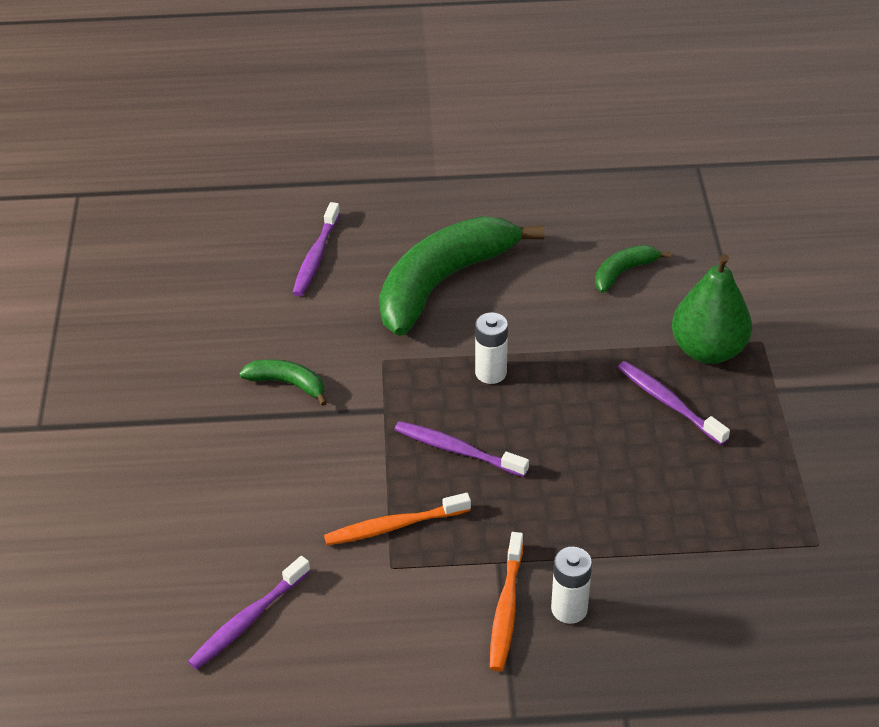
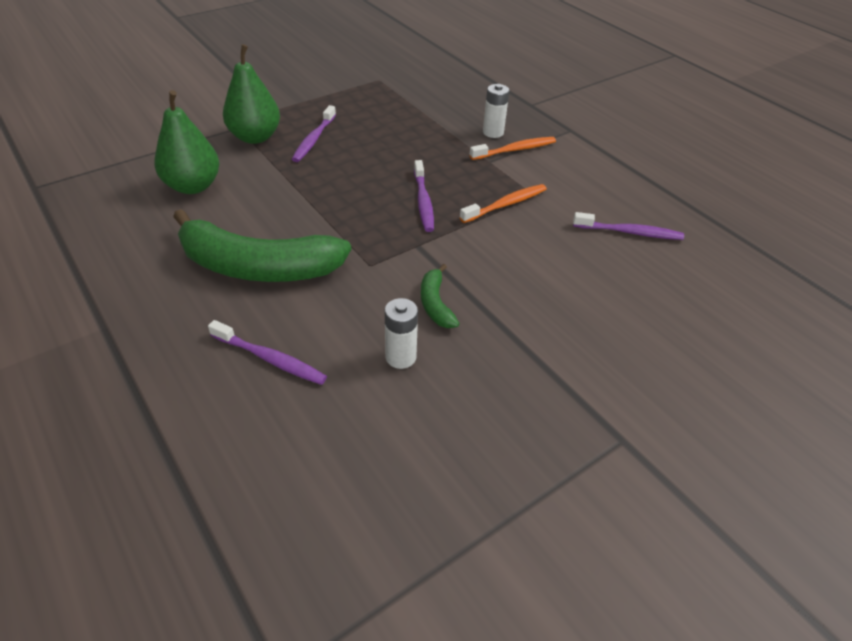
camera: 125 degrees left, 0 degrees up
purple toothbrush [293,202,340,297] -> purple toothbrush turned 45 degrees clockwise [208,320,327,385]
orange toothbrush [324,493,471,545] -> orange toothbrush turned 75 degrees counterclockwise [460,184,547,223]
white battery [475,312,508,384] -> white battery moved to [385,298,418,369]
green banana [595,245,671,293] -> green pear [154,90,220,194]

